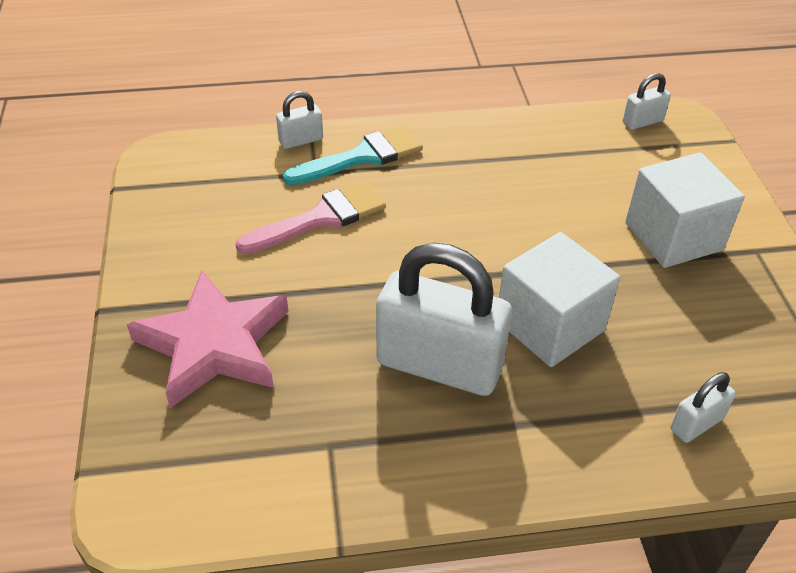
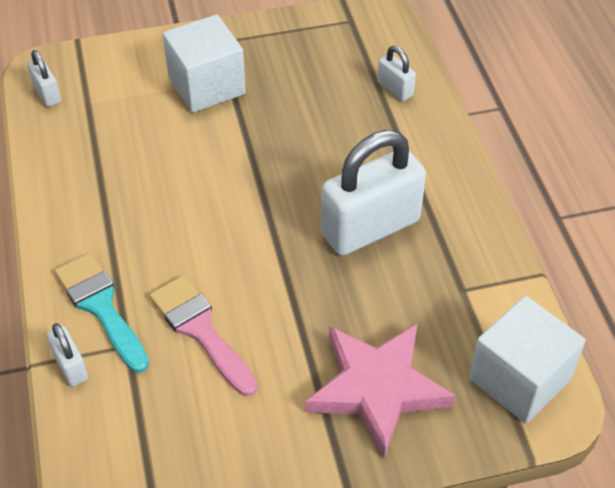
camera: 95 degrees left, 5 degrees up
white padlock [376,243,512,396] -> white padlock turned 45 degrees clockwise [321,130,426,256]
white cube [499,232,620,367] -> white cube moved to [469,296,586,424]

